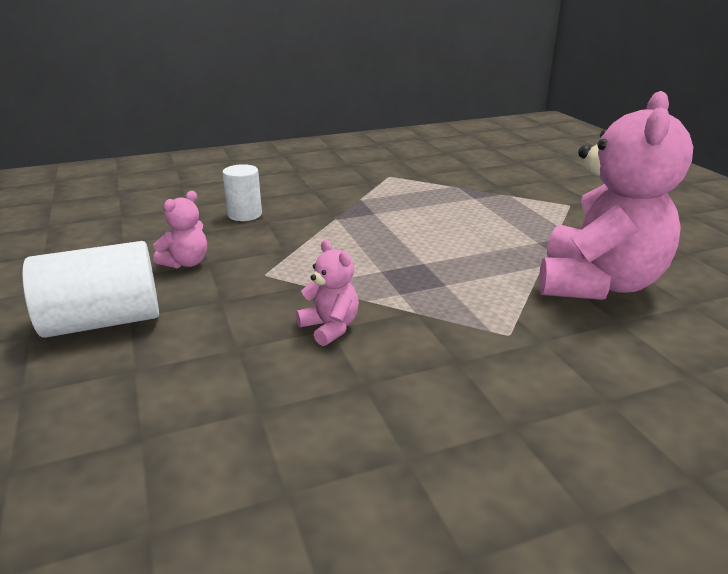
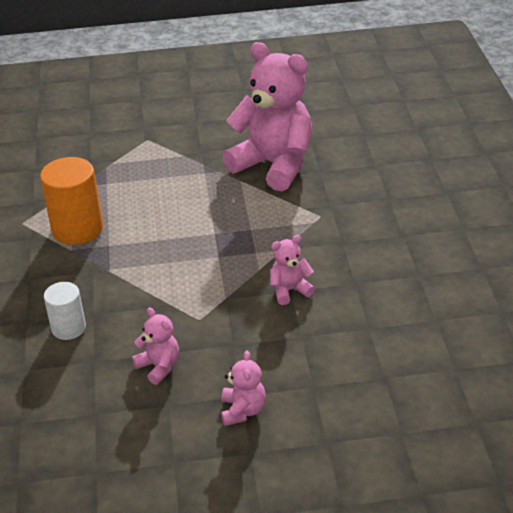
camera: 75 degrees left, 10 degrees up
white cylinder [22,241,159,338] -> pink teddy bear [221,350,266,426]
none -> orange cylinder [40,157,103,245]

